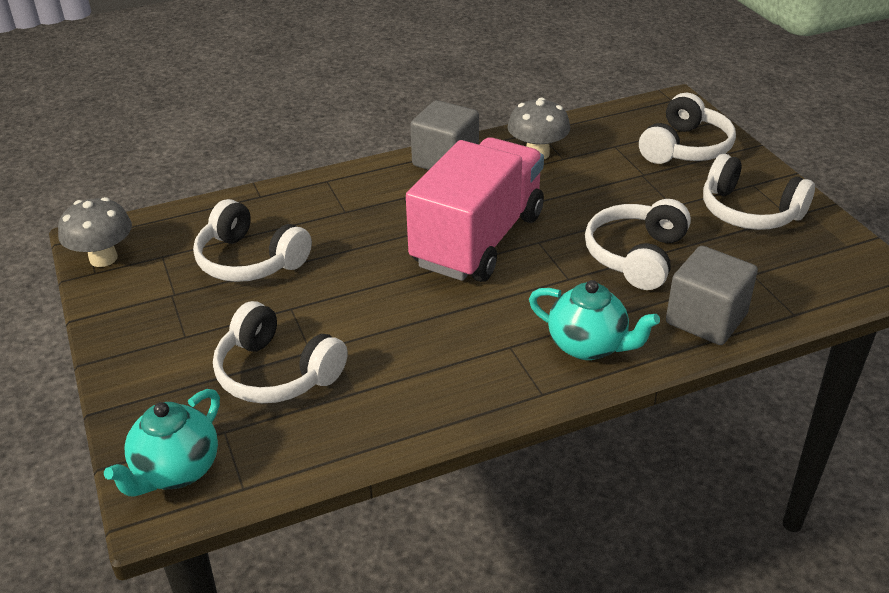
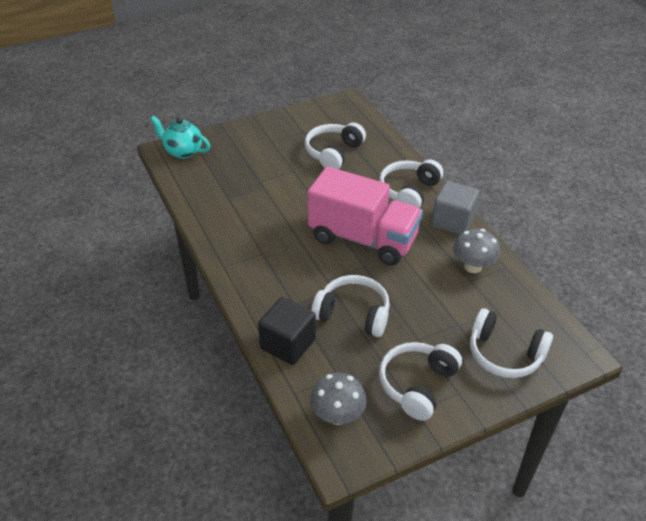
camera: 85 degrees right, 5 degrees up
grey mushroom [58,197,132,267] -> grey mushroom moved to [310,373,366,425]
white headphones [213,301,348,403] -> white headphones moved to [379,160,443,208]
turquoise teapot [529,280,660,360] -> none
grey cube [666,246,758,345] -> black cube [258,297,316,365]

